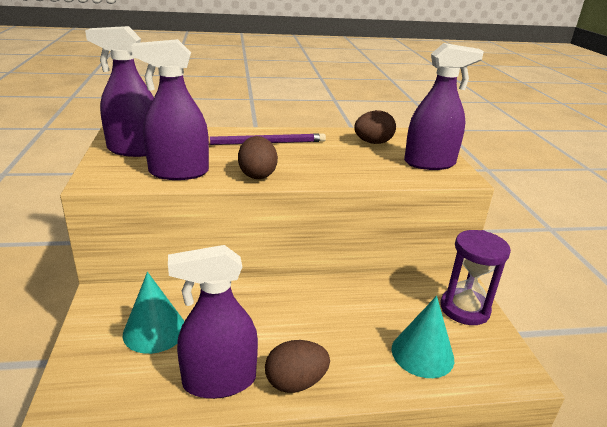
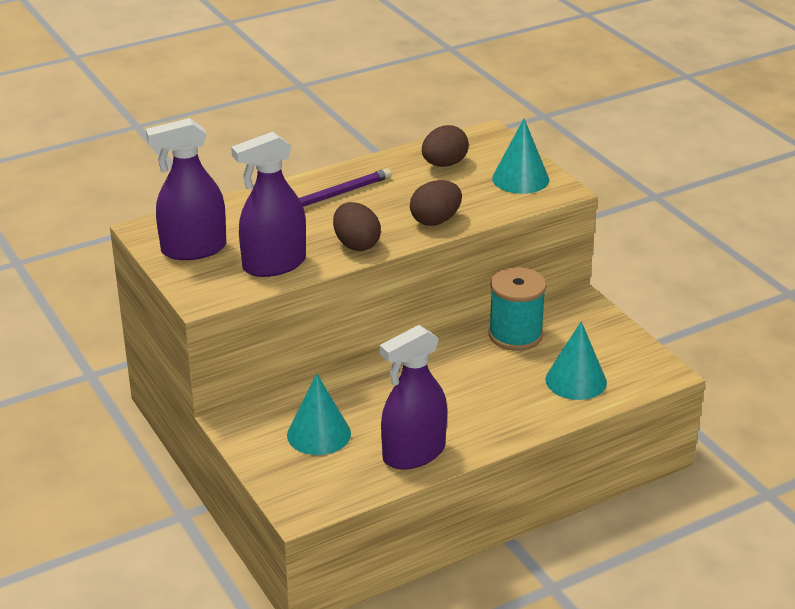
camera: 20 degrees left, 5 degrees up
brown egg [265,340,330,393] -> brown egg moved to [410,180,462,226]
purple spray bottle [404,43,484,170] -> turquoise cone [492,119,549,194]
purple hourglass [440,230,511,325] -> none
none -> turquoise spool [488,267,547,351]

